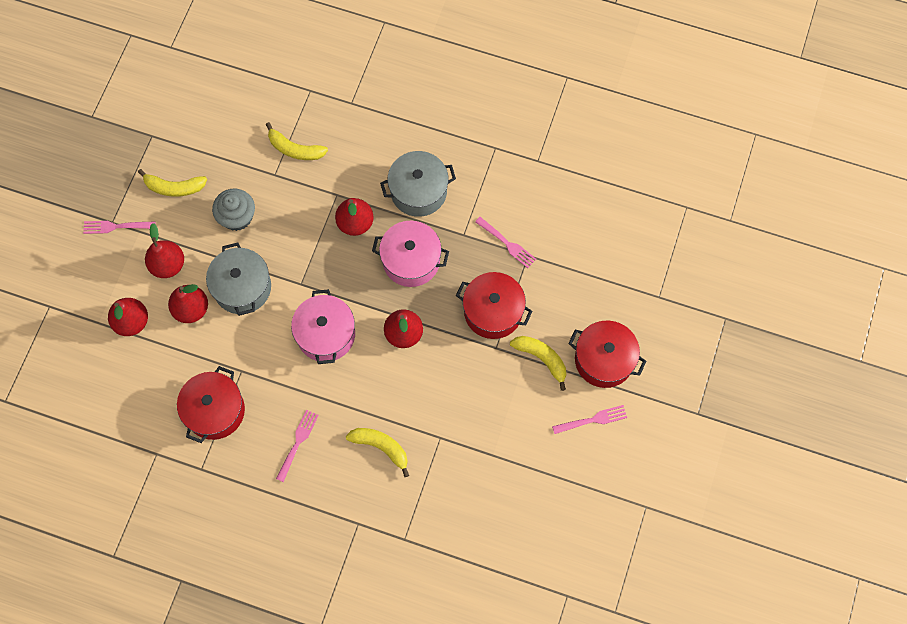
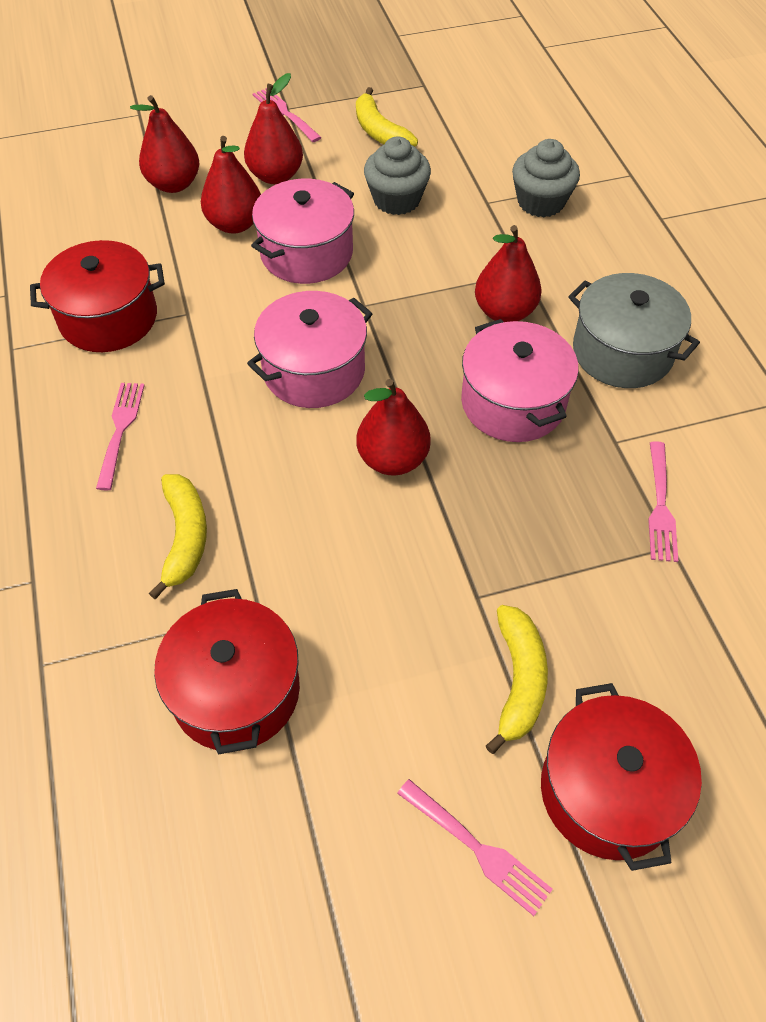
camera: 55 degrees right, 15 degrees down
grey pot [206,242,271,316] -> pink pot [251,179,354,284]
yellow banana [266,122,328,160] -> grey cupcake [512,139,580,217]
pink fork [276,410,319,482] -> pink fork turned 75 degrees counterclockwise [96,383,145,490]
red pot [456,272,533,339] -> red pot moved to [154,589,300,754]

